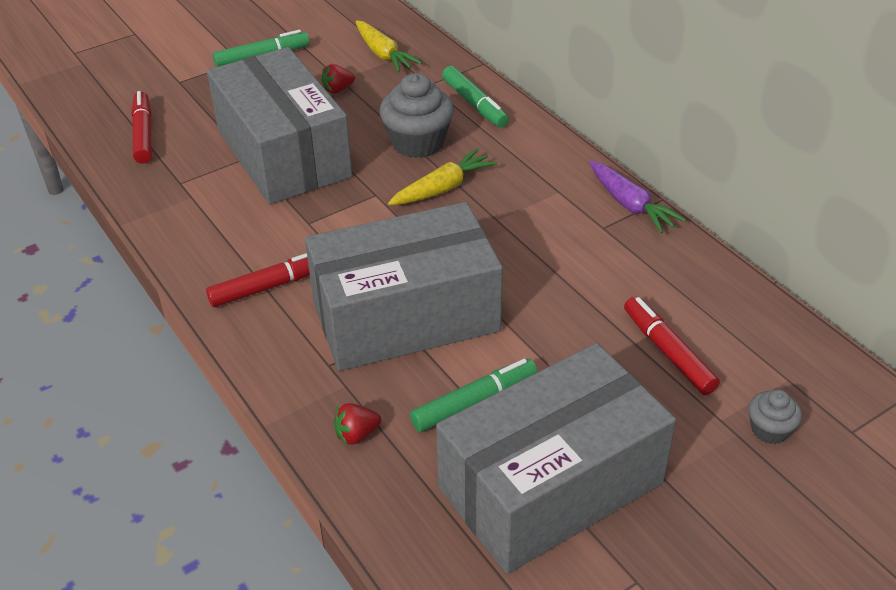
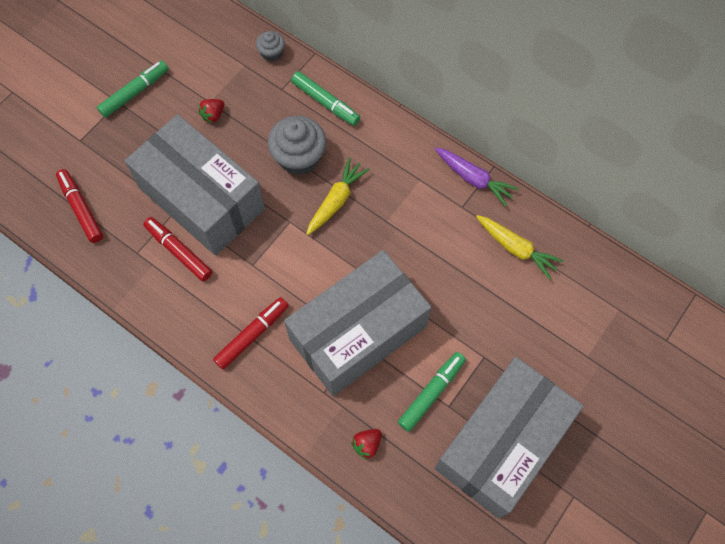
camera: 20 degrees left, 25 degrees up
yellow carrot [356,21,422,72] -> yellow carrot moved to [476,215,564,279]
red marker [624,296,720,395] -> red marker moved to [143,217,212,281]
grey cupcake [749,389,802,444] -> grey cupcake moved to [256,31,285,62]

